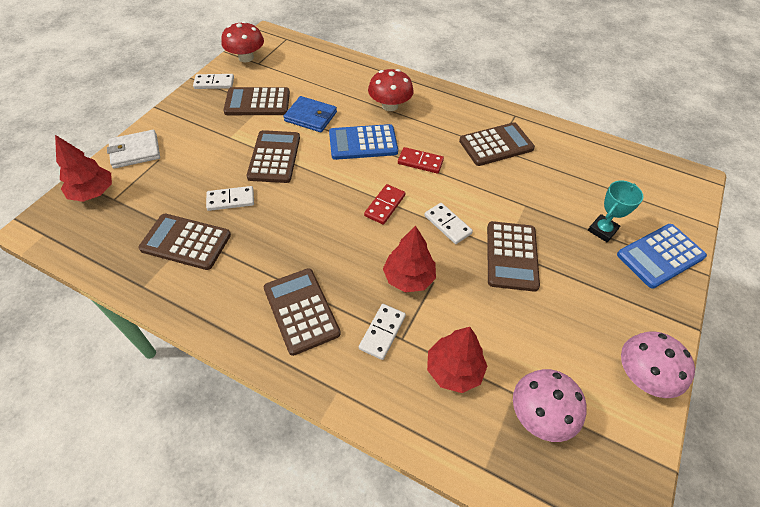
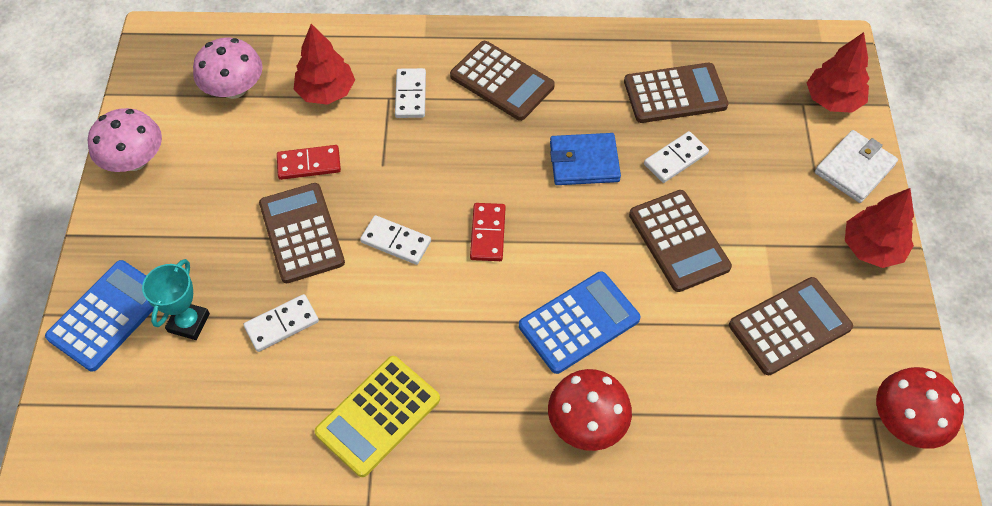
camera: 155 degrees right, 5 degrees up
white domino [193,74,234,89] -> white domino moved to [244,294,319,352]
blue wallet [284,96,337,132] -> blue wallet moved to [550,133,621,185]
red tree [383,226,436,293] -> red tree moved to [845,188,914,268]
red domino [398,147,444,174] -> red domino moved to [277,145,341,180]
brown calculator [459,122,535,166] -> yellow calculator [315,356,440,477]

